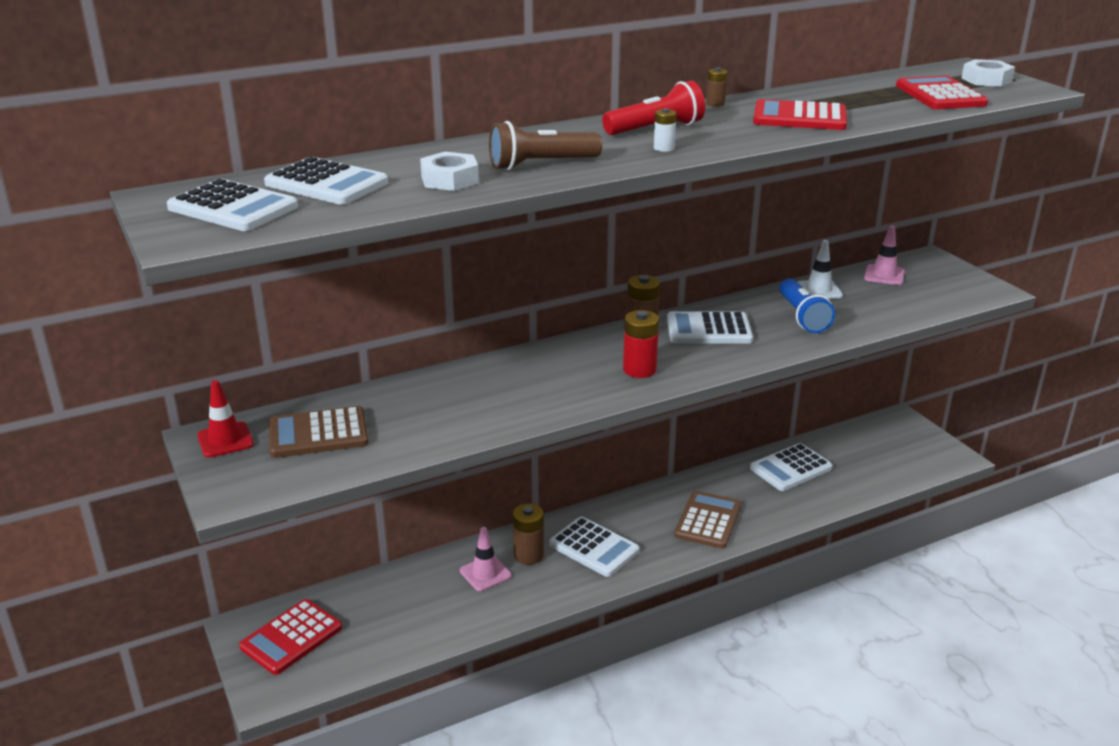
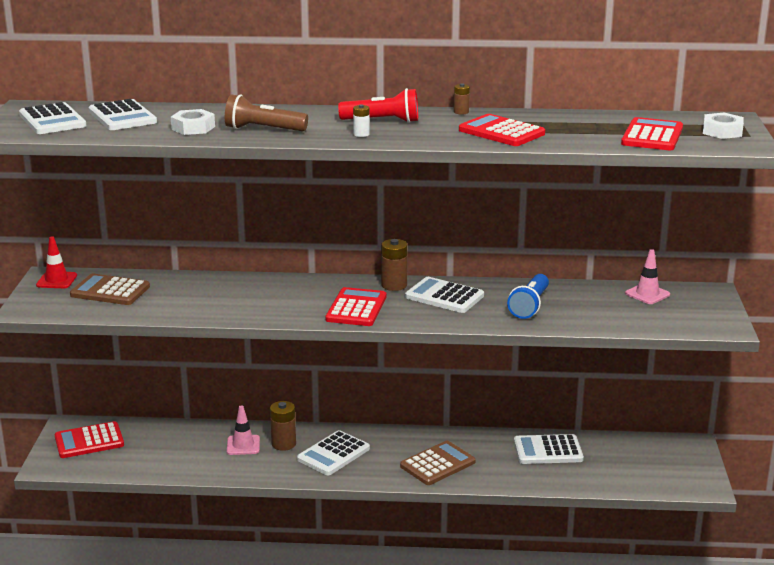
camera: 30 degrees right, 5 degrees down
white calculator [549,517,640,577] -> white calculator turned 60 degrees clockwise [297,430,370,475]
red battery [623,310,659,378] -> red calculator [326,287,387,326]
white traffic cone [798,240,843,299] -> none

